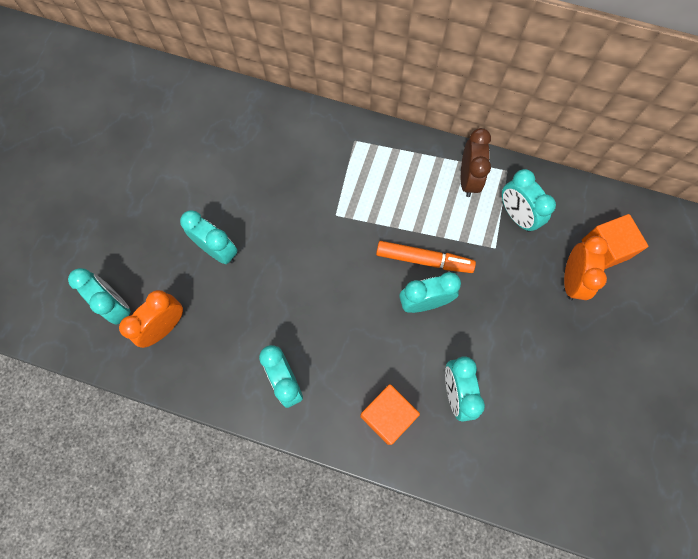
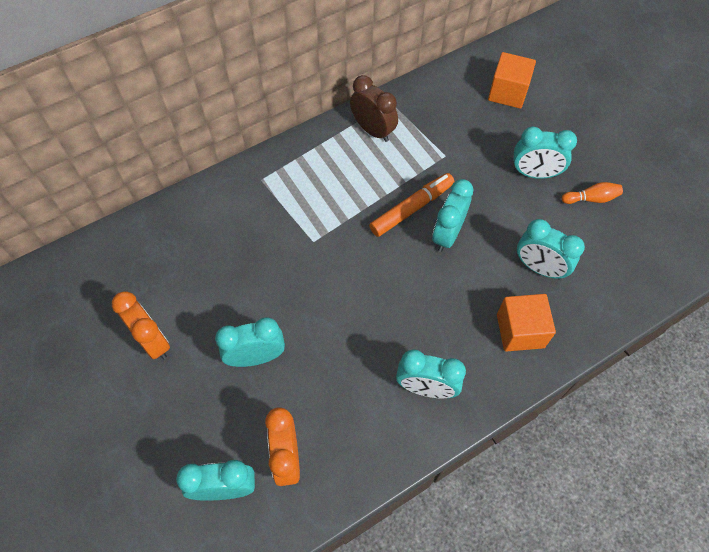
camera: 50 degrees left, 10 degrees down
turquoise clock [502,169,556,232] -> turquoise clock moved to [514,127,577,179]
orange clock [564,236,608,300] -> orange clock moved to [112,291,170,359]
none -> orange bowling pin [562,182,623,204]

